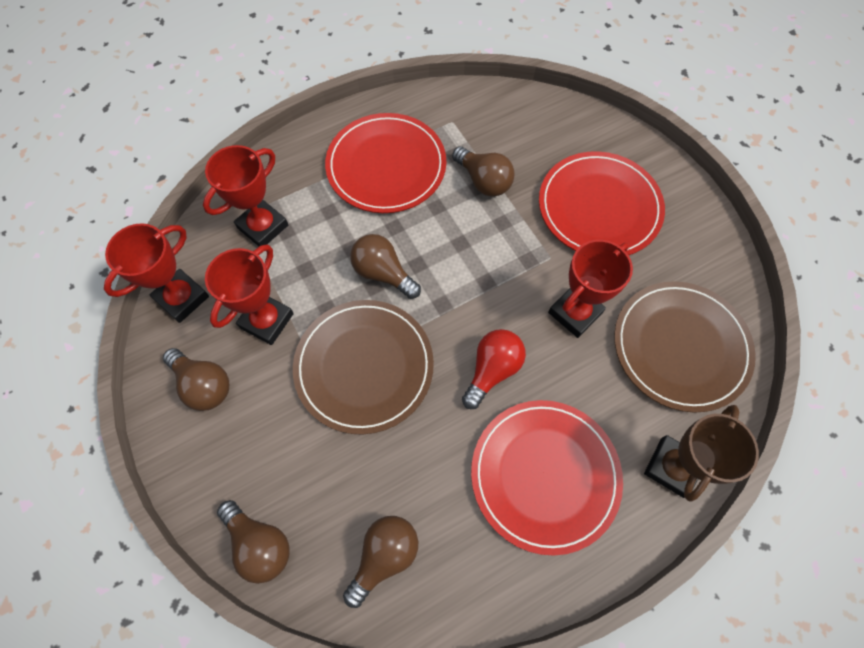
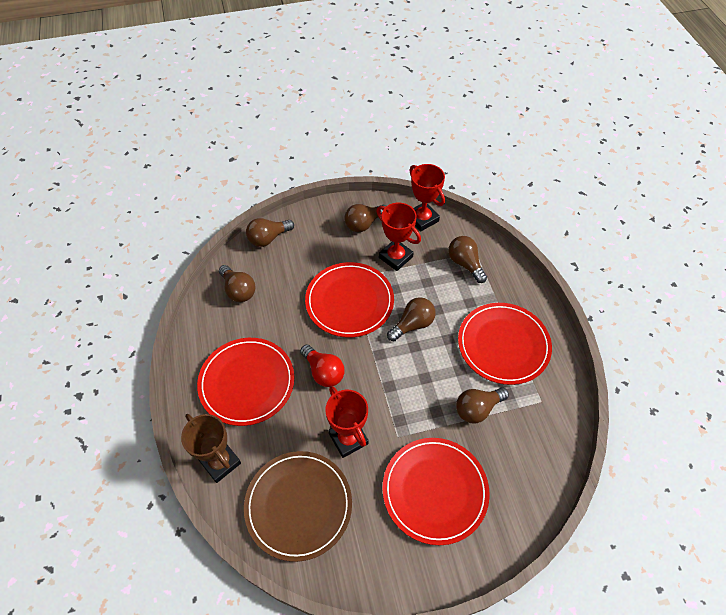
camera: 105 degrees right, 10 degrees down
red trophy [203,145,288,246] -> brown light bulb [448,236,487,283]
brown plate [293,300,434,434] -> red plate [305,262,394,337]

